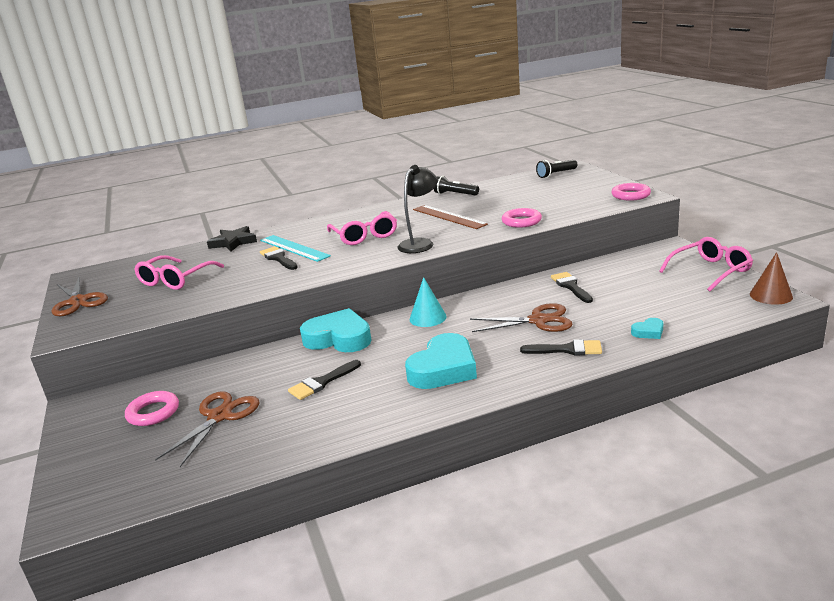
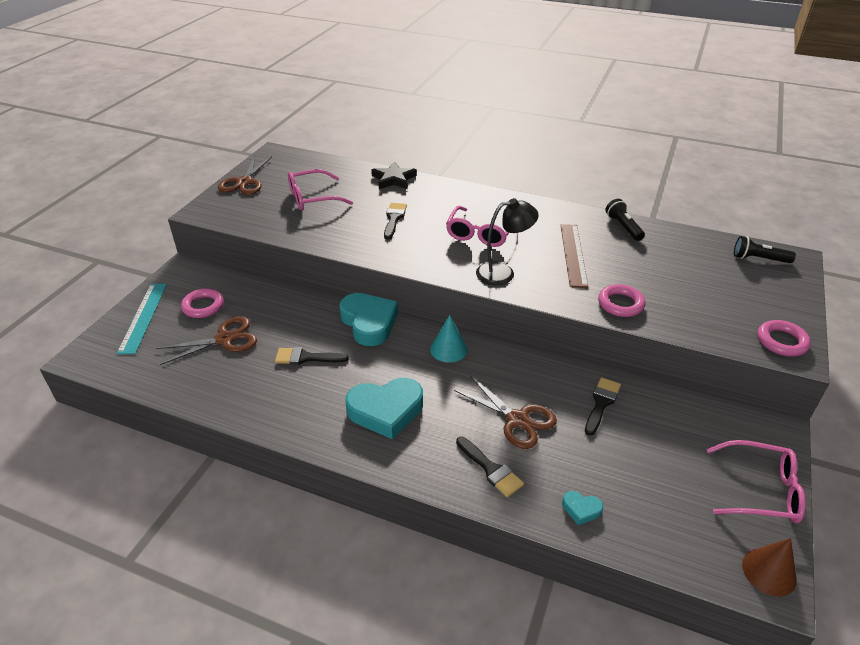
camera: 40 degrees right, 15 degrees up
turquoise ruler [260,235,331,262] -> turquoise ruler moved to [117,284,167,354]

